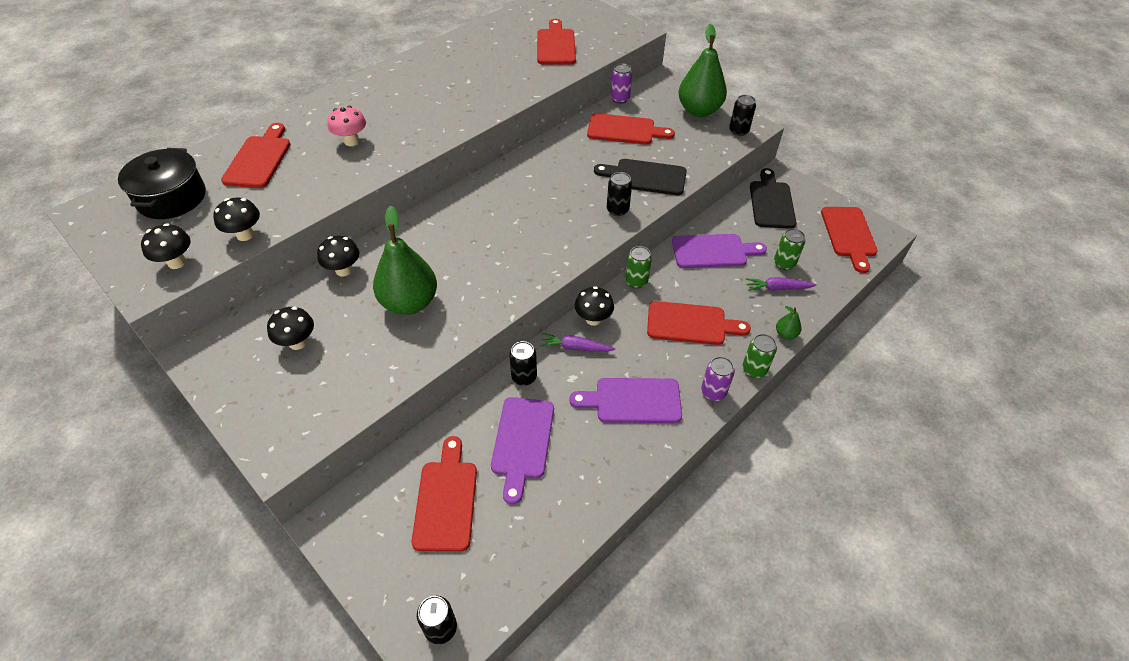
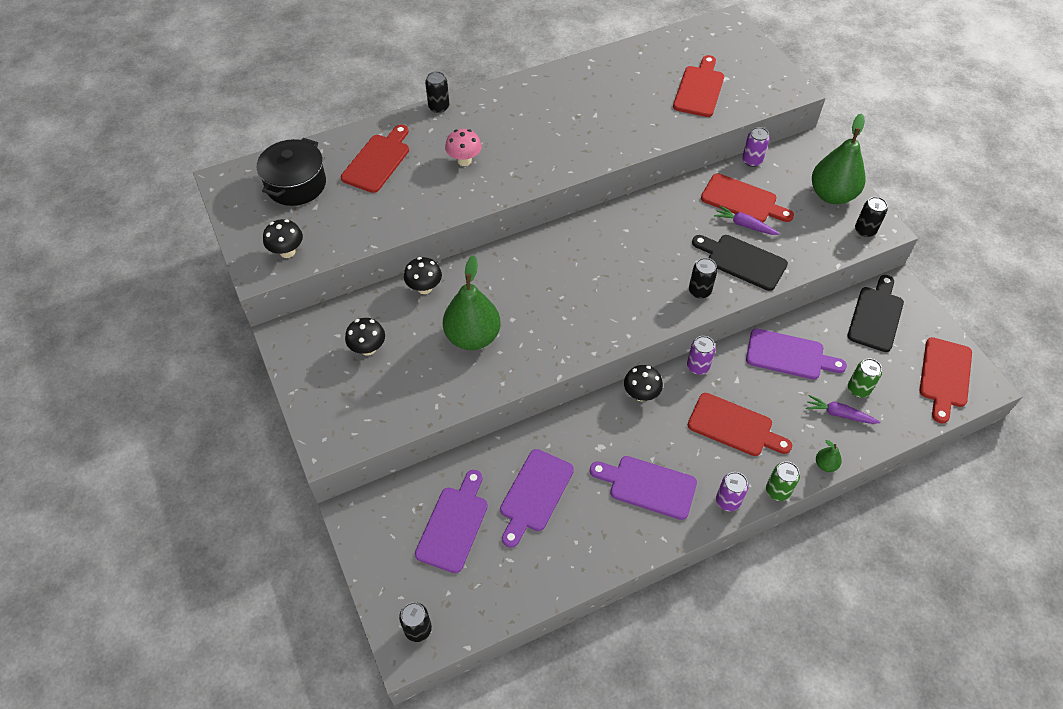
camera: 20 degrees right, 5 degrees up
black mushroom [213,197,260,241] -> none
red cutting board [412,436,477,552] -> purple cutting board [415,470,488,573]
black can [509,341,537,386] -> black can moved to [425,71,449,113]
purple carrot [540,333,615,352] -> purple carrot moved to [714,205,780,235]
green can [625,246,652,288] -> purple can [687,336,716,375]

